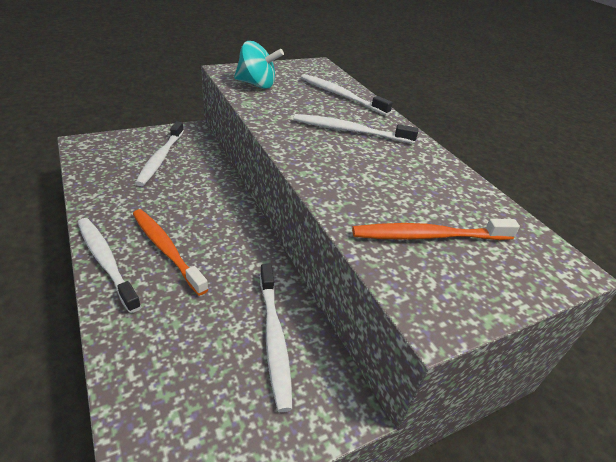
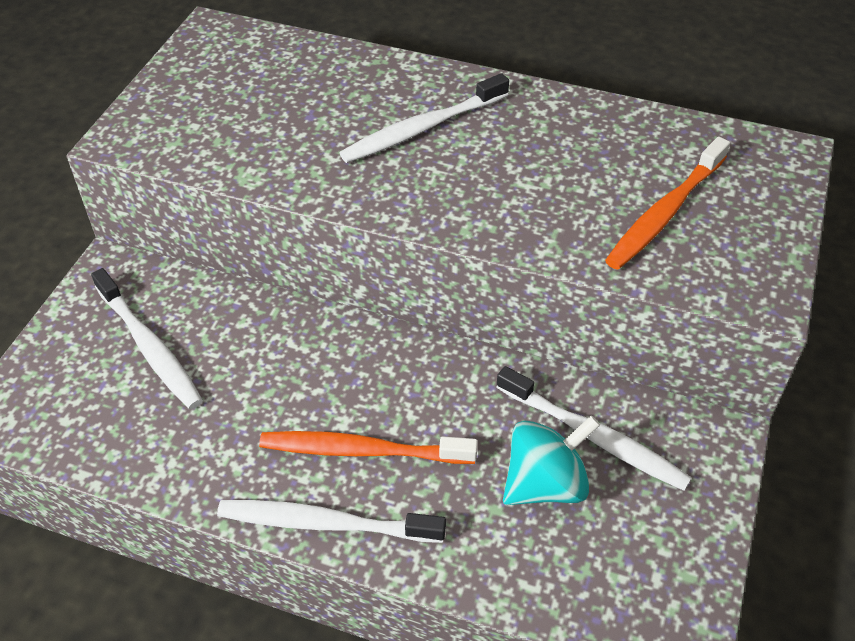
camera: 40 degrees left, 10 degrees up
turquoise spinning top [234,41,284,89] -> turquoise spinning top moved to [503,415,600,505]
white toothbrush [301,74,393,116] -> none

